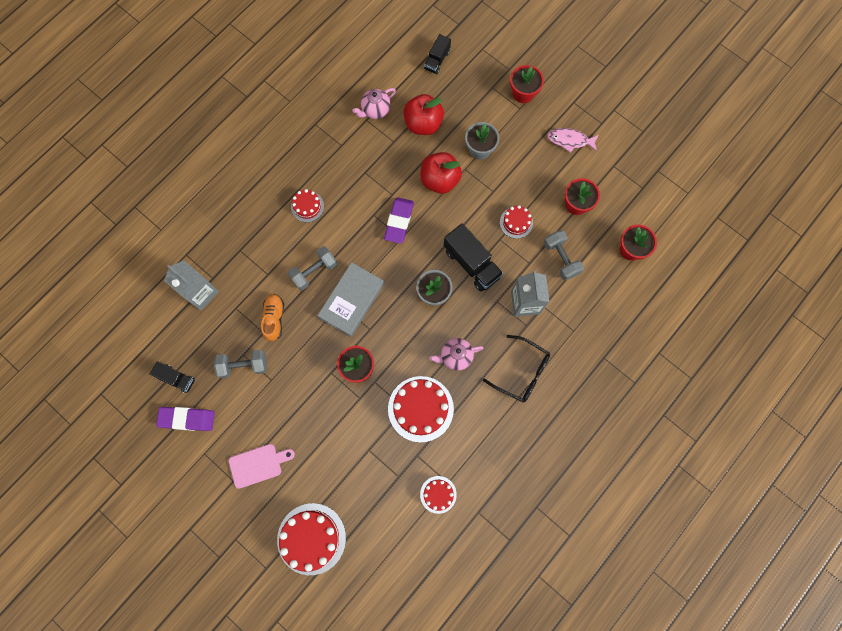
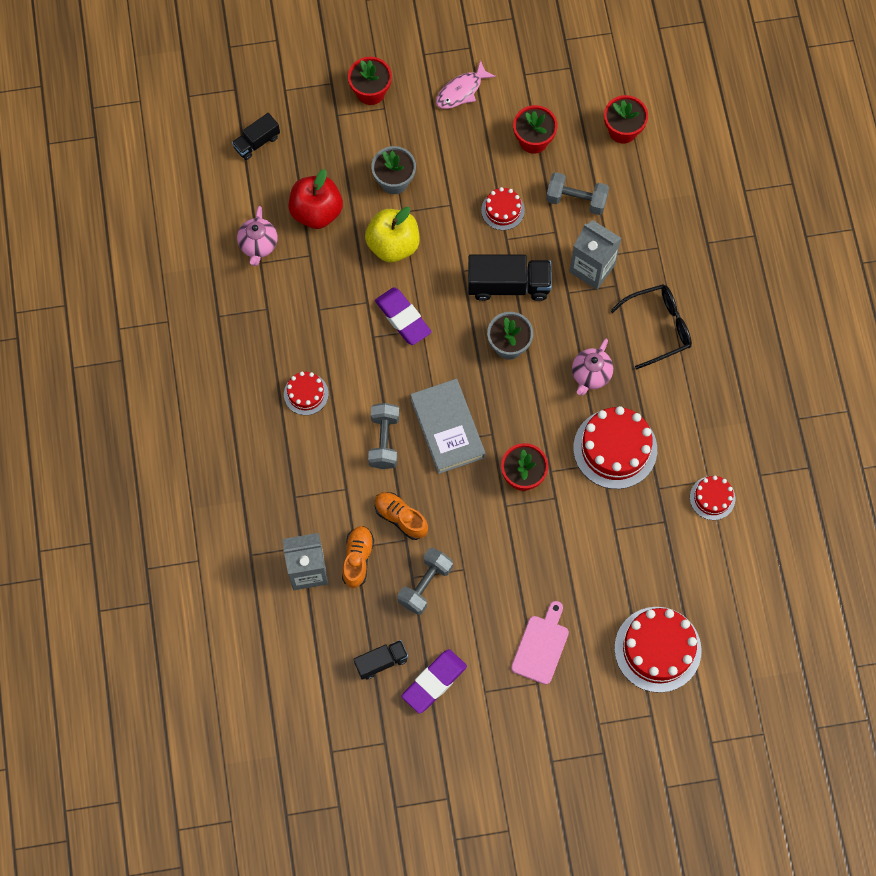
camera: 50 degrees left, 5 degrees down
red apple [420,152,462,194] -> yellow apple [365,207,419,262]
black truck [424,34,451,74] -> black truck turned 75 degrees clockwise [232,113,280,160]
none -> orange shoe [342,526,374,588]

